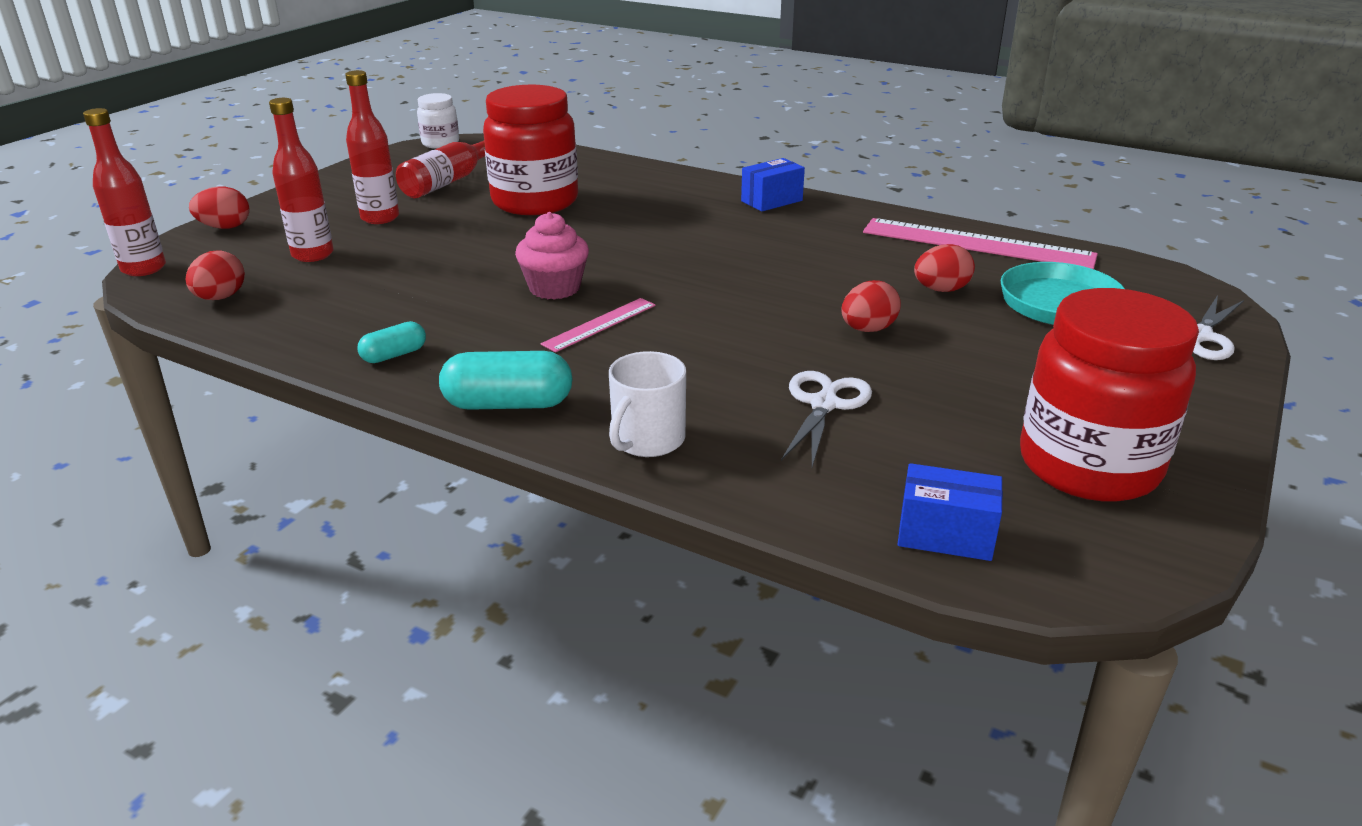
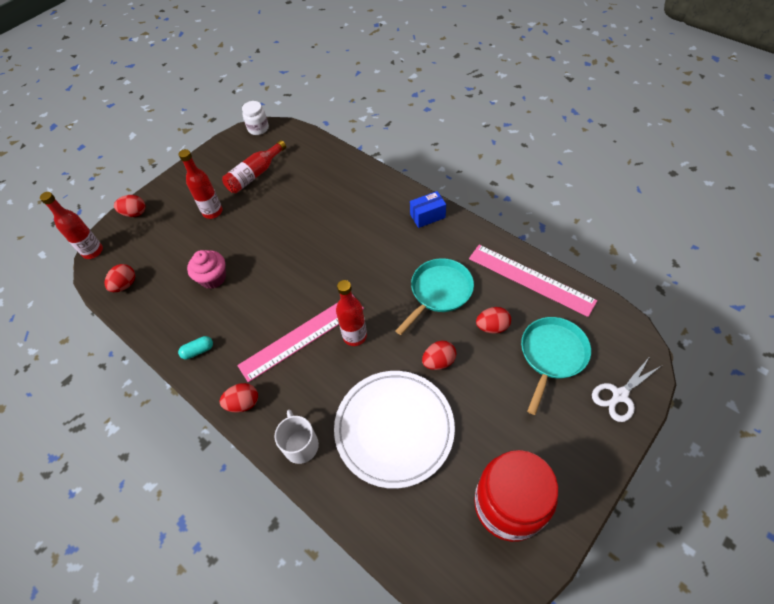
camera: 15 degrees right, 25 degrees up
red bottle [269,98,334,262] -> red bottle moved to [336,280,367,346]
turquoise capsule [439,351,572,410] -> red egg [220,383,258,413]
red jar [483,85,578,215] -> none
pink cupcake [515,212,589,300] -> pink cupcake moved to [187,250,226,289]
pink ruler [541,298,656,352] -> pink ruler [237,294,364,383], size x1.92
white mug [609,351,686,457] -> white mug turned 120 degrees clockwise [274,410,319,464]
white scissors [781,371,872,467] -> white plate [334,371,455,489]
blue box [897,463,1003,561] -> none
none -> turquoise pan [395,258,474,335]

